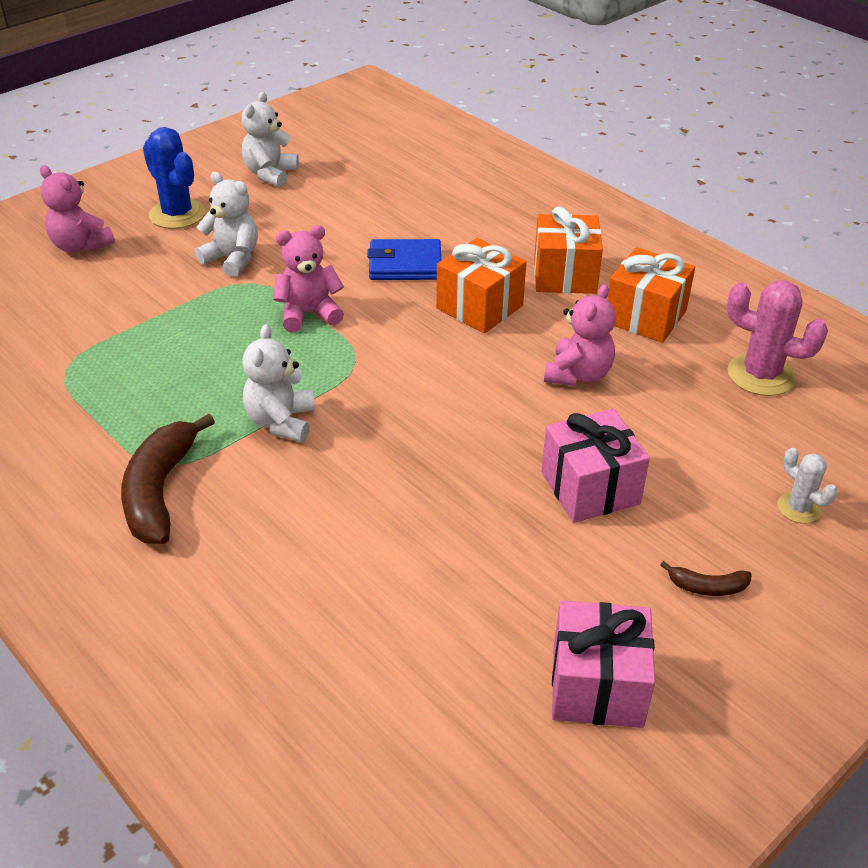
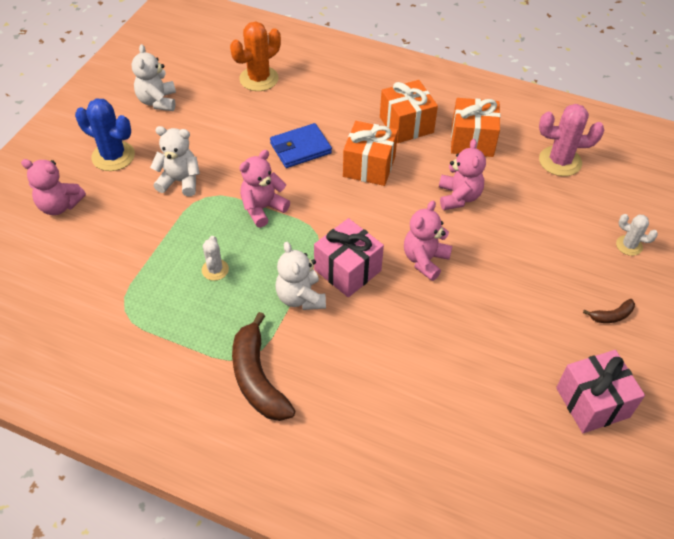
camera: 25 degrees left, 10 degrees up
pink gift [541,409,650,523] -> pink gift moved to [314,218,384,297]
none -> white cactus [202,236,229,281]
none -> orange cactus [230,22,281,91]
none -> pink teddy bear [404,201,452,281]

